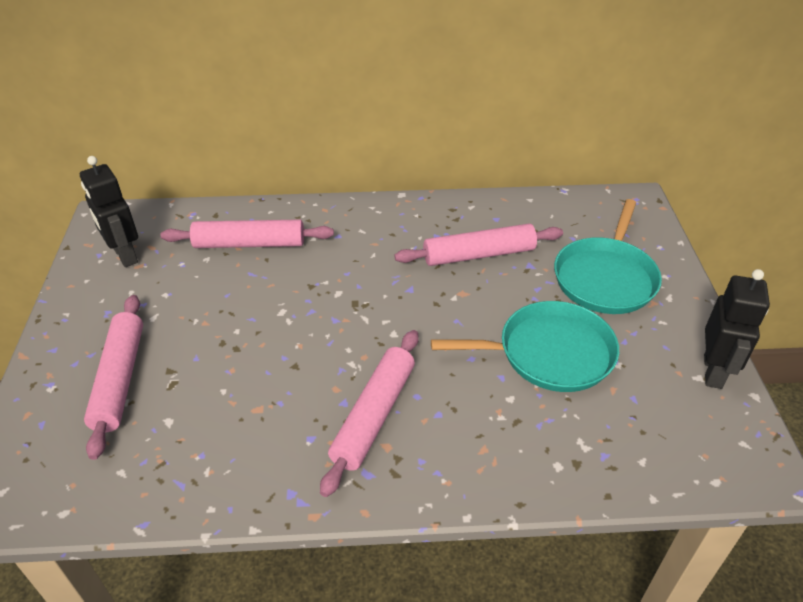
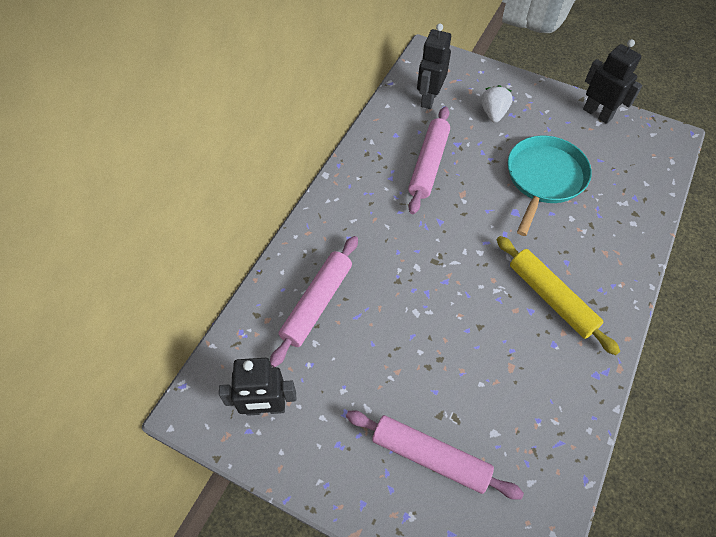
camera: 60 degrees left, 15 degrees up
pink rolling pin [320,330,419,497] -> yellow rolling pin [497,236,620,355]
turquoise pan [554,199,662,314] -> white strawberry [481,85,513,123]
none -> black robot [417,23,451,109]

